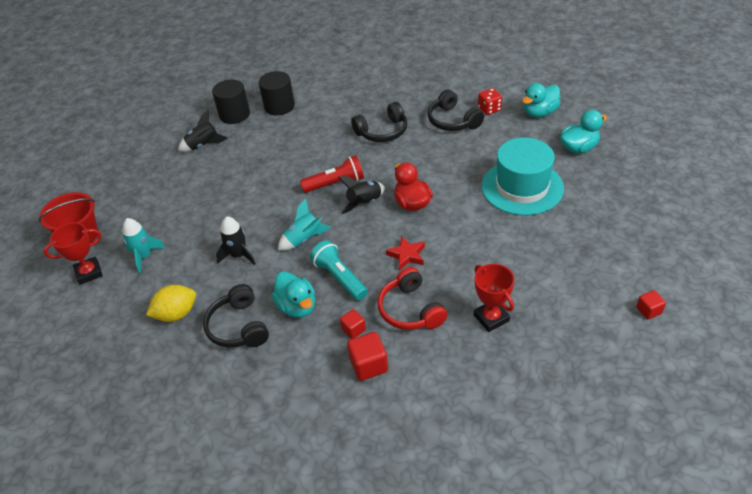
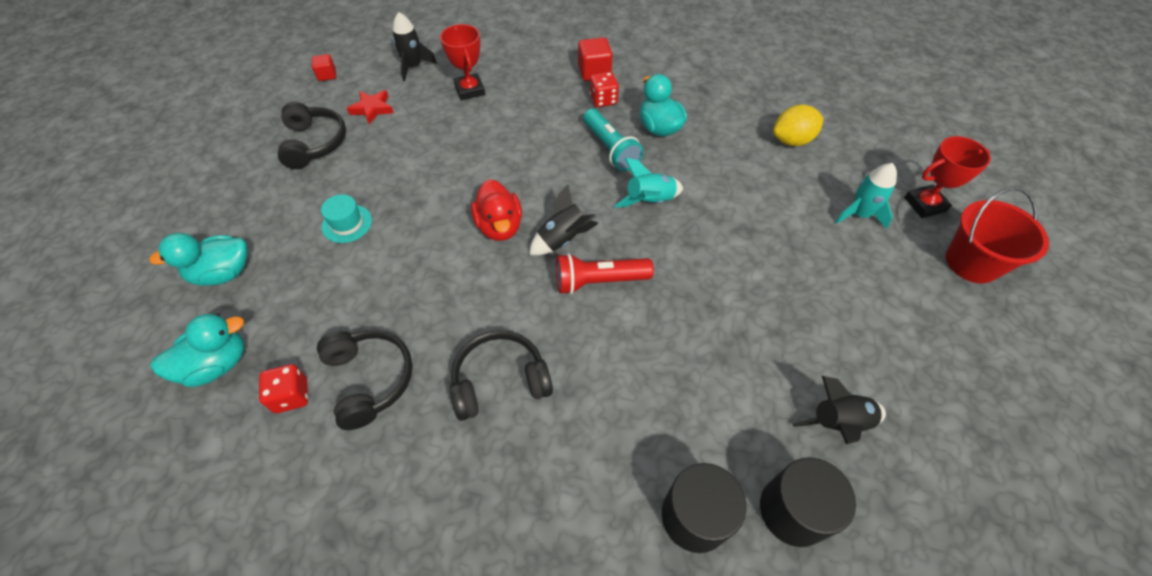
camera: 175 degrees left, 10 degrees up
black headphones [203,284,269,347] -> black headphones moved to [278,102,346,169]
black rocket [216,217,256,265] -> black rocket moved to [393,12,437,81]
red cube [340,309,366,339] -> red dice [590,72,619,107]
red headphones [378,267,447,330] -> none
red star [386,237,425,270] -> red star moved to [347,90,394,124]
turquoise hat [482,138,564,215] -> turquoise hat [321,194,372,243], size x0.44

